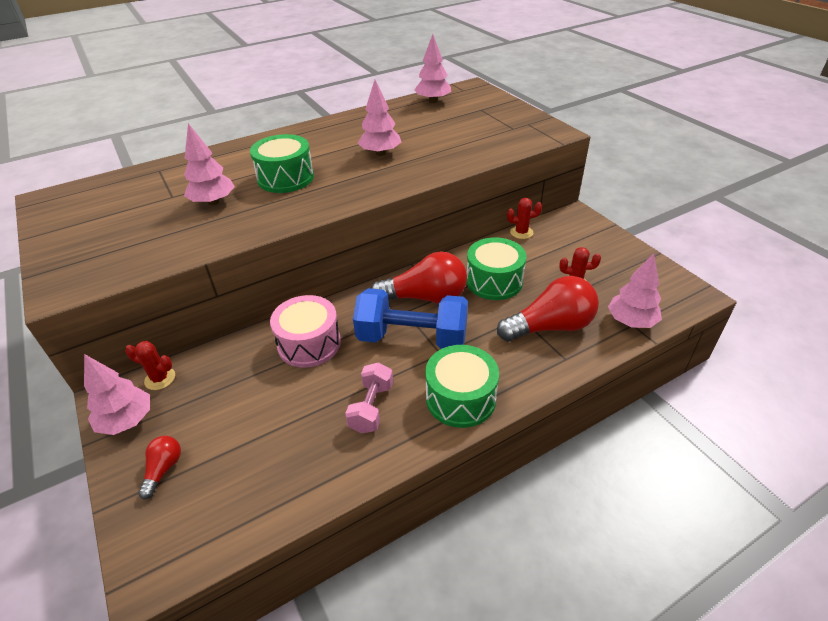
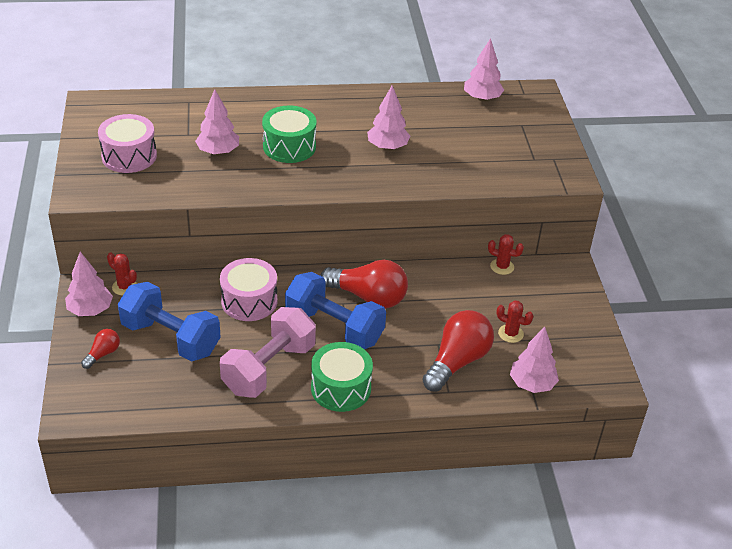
camera: 20 degrees right, 0 degrees up
pink dumbbell [345,362,393,433] -> pink dumbbell [220,307,316,398], size x1.78
green drum [466,237,526,300] -> none
red light bulb [497,276,599,342] -> red light bulb turned 60 degrees counterclockwise [422,310,494,392]
none -> pink drum [98,114,157,173]
none -> blue dumbbell [118,282,221,362]

